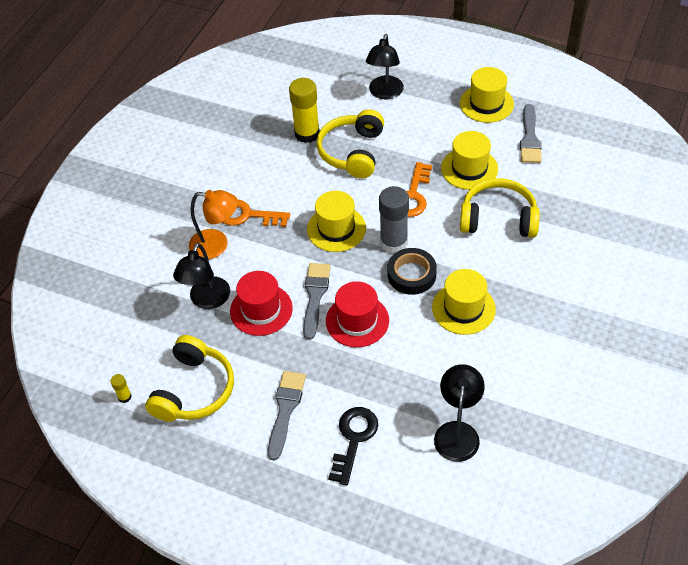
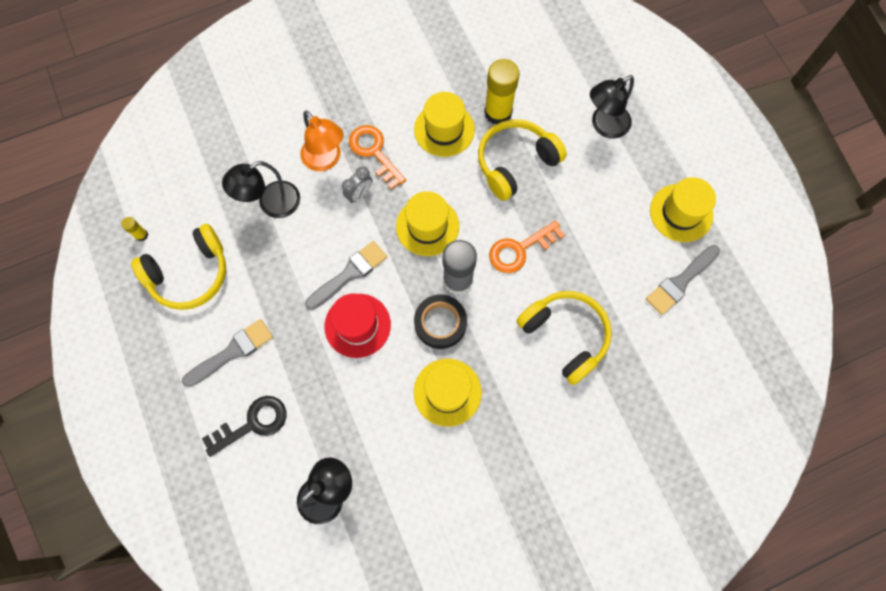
camera: 40 degrees right, 20 degrees up
red hat [230,271,293,336] -> none
yellow hat [441,131,498,190] -> yellow hat moved to [414,92,475,157]
none -> grey clock [342,166,373,203]

